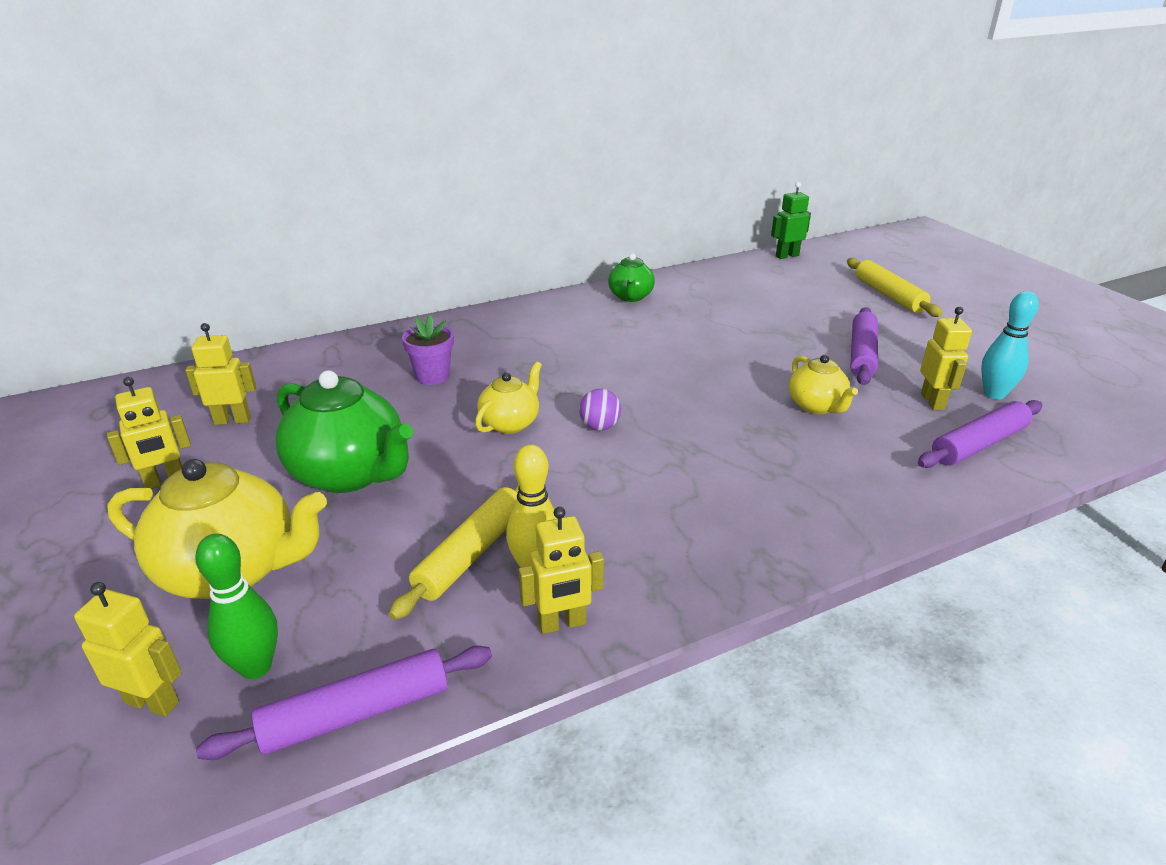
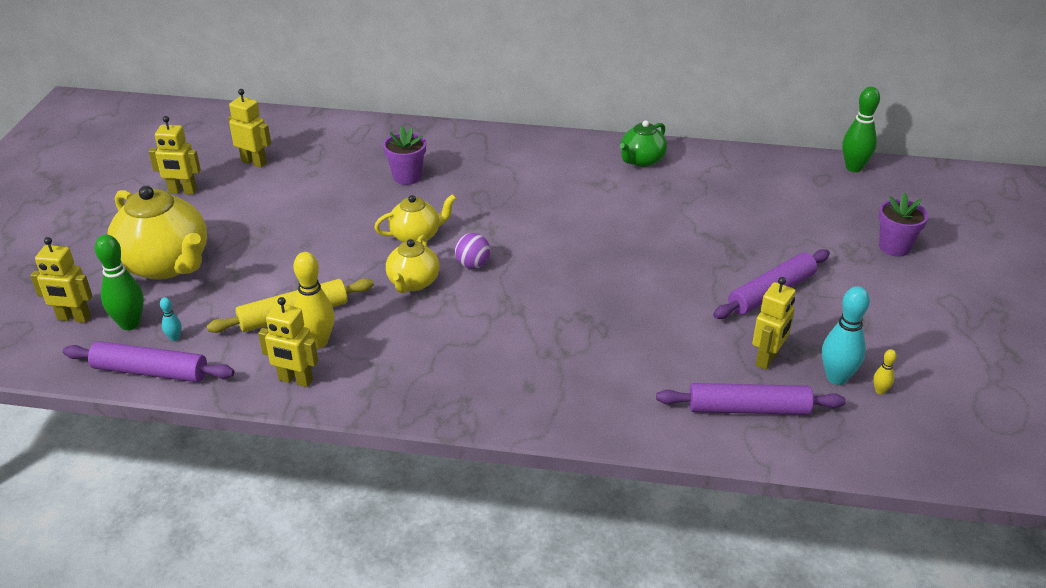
camera: 35 degrees right, 5 degrees up
yellow robot [74,582,182,717] -> yellow robot turned 135 degrees clockwise [30,237,92,323]
green teapot [275,370,413,493] -> none
green robot [771,182,811,259] -> green bowling pin [842,87,880,172]
yellow teapot [789,355,858,414] -> yellow teapot moved to [386,235,440,293]
yellow rolling pin [847,258,943,317] -> purple flower pot [879,193,928,257]
none -> turquoise bowling pin [160,297,182,341]
none -> yellow bowling pin [873,349,897,394]

